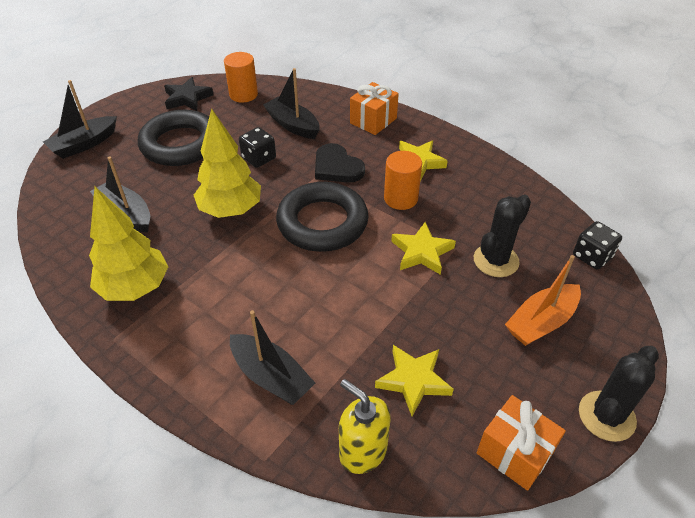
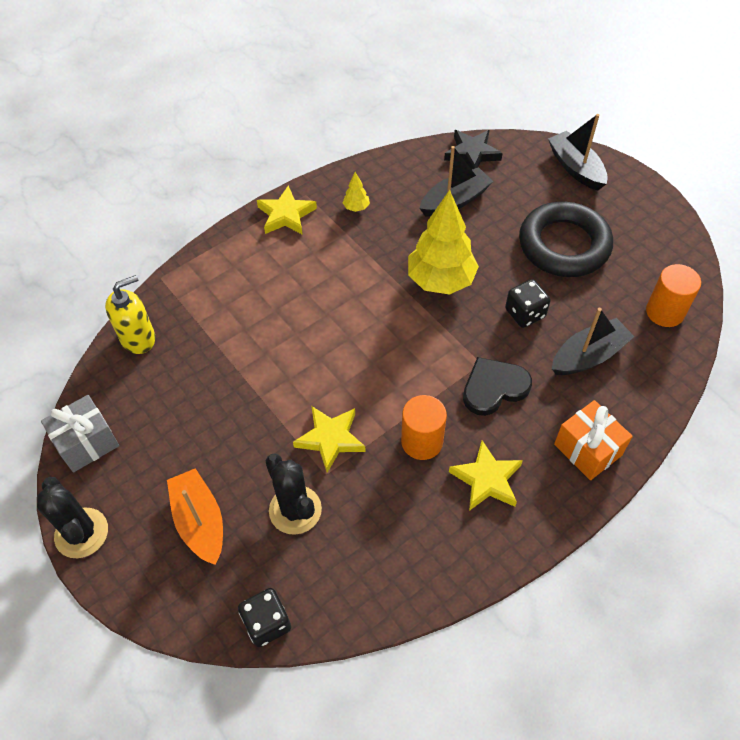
camera: 105 degrees right, 10 degrees up
yellow tree [89,187,168,301] -> yellow tree [343,172,370,212], size x0.41
black star [164,77,213,111] -> black star moved to [444,130,503,170]
black boat [230,310,315,405] -> none
black ring [276,182,369,252] -> none
yellow star [375,345,454,416] -> yellow star moved to [257,185,317,235]
orange gift [477,395,566,491] -> grey gift [41,395,119,472]

